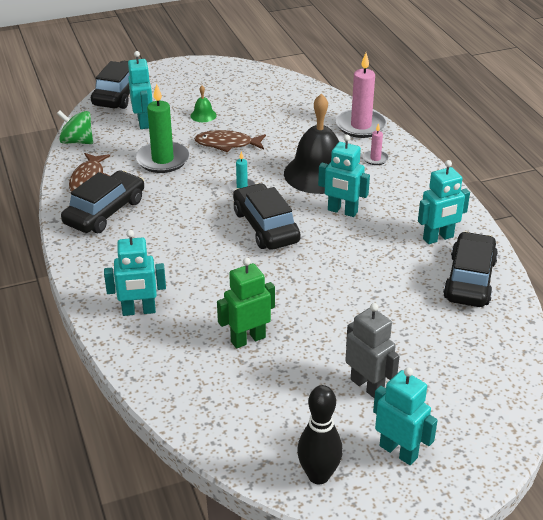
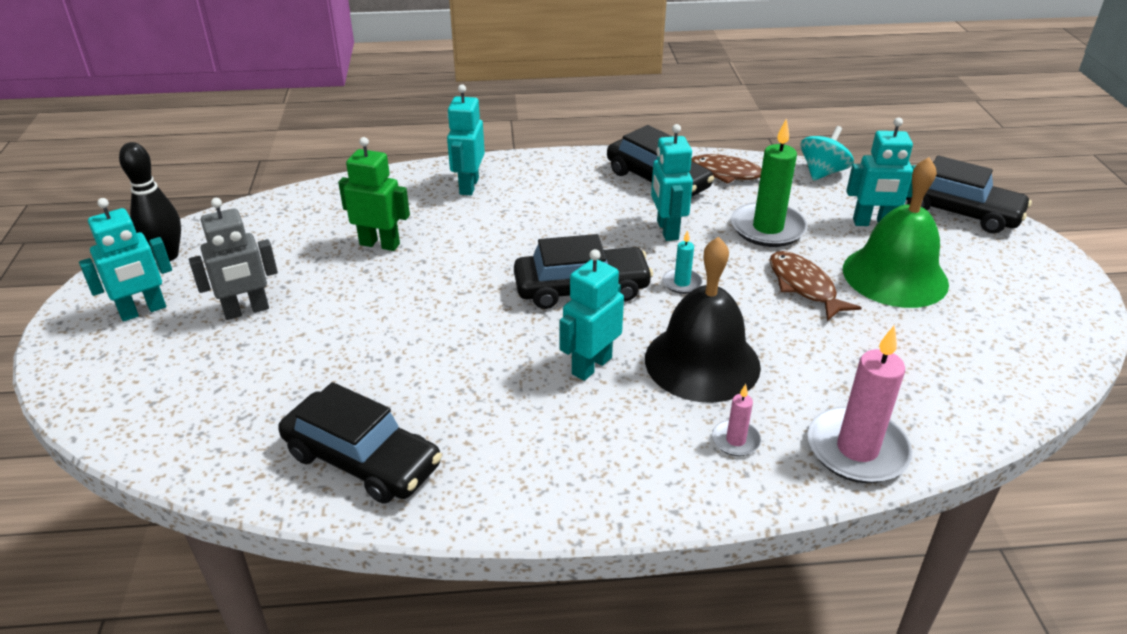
camera: 105 degrees right, 0 degrees up
green spinning top [57,110,93,144] -> turquoise spinning top [801,126,854,181]
green bell [190,86,217,122] -> green bell [843,157,949,308], size x2.43
brown fish [194,130,266,152] -> brown fish turned 45 degrees counterclockwise [770,251,862,321]
green robot [217,258,275,349] -> green robot turned 60 degrees counterclockwise [338,137,410,251]
turquoise robot [418,160,470,244] -> turquoise robot moved to [651,124,693,241]

